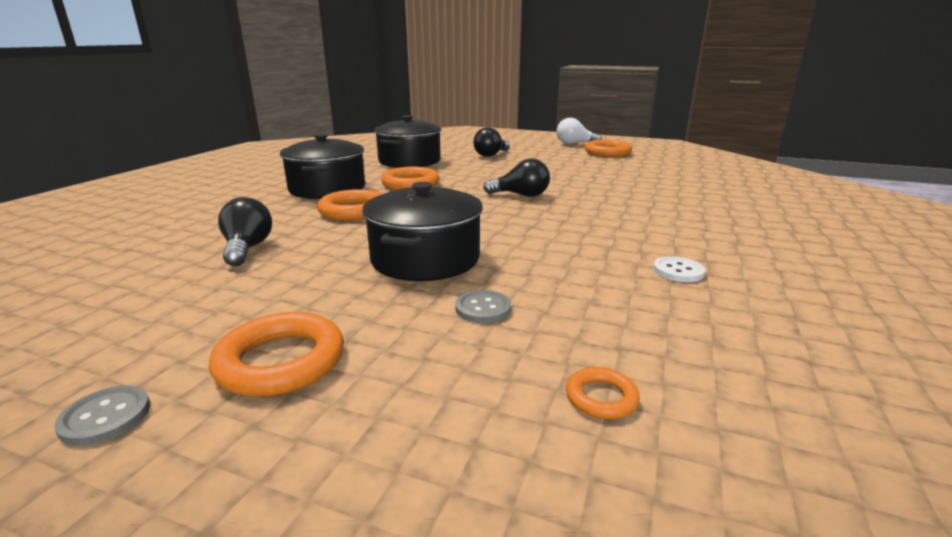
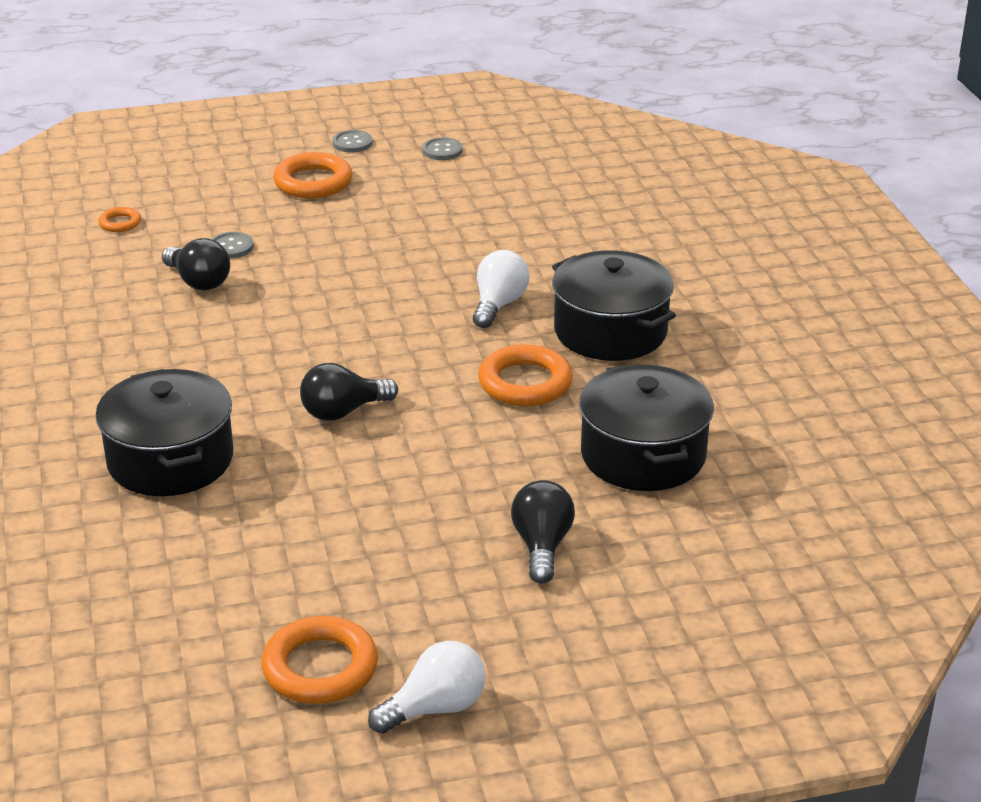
camera: 145 degrees right, 10 degrees up
black light bulb [218,197,272,266] -> black light bulb moved to [162,238,230,291]
orange ring [317,189,382,221] -> white light bulb [473,250,529,328]
black pot [362,182,483,281] -> black pot moved to [95,369,233,496]
white button [653,256,705,282] -> none
none -> grey button [422,137,463,160]

